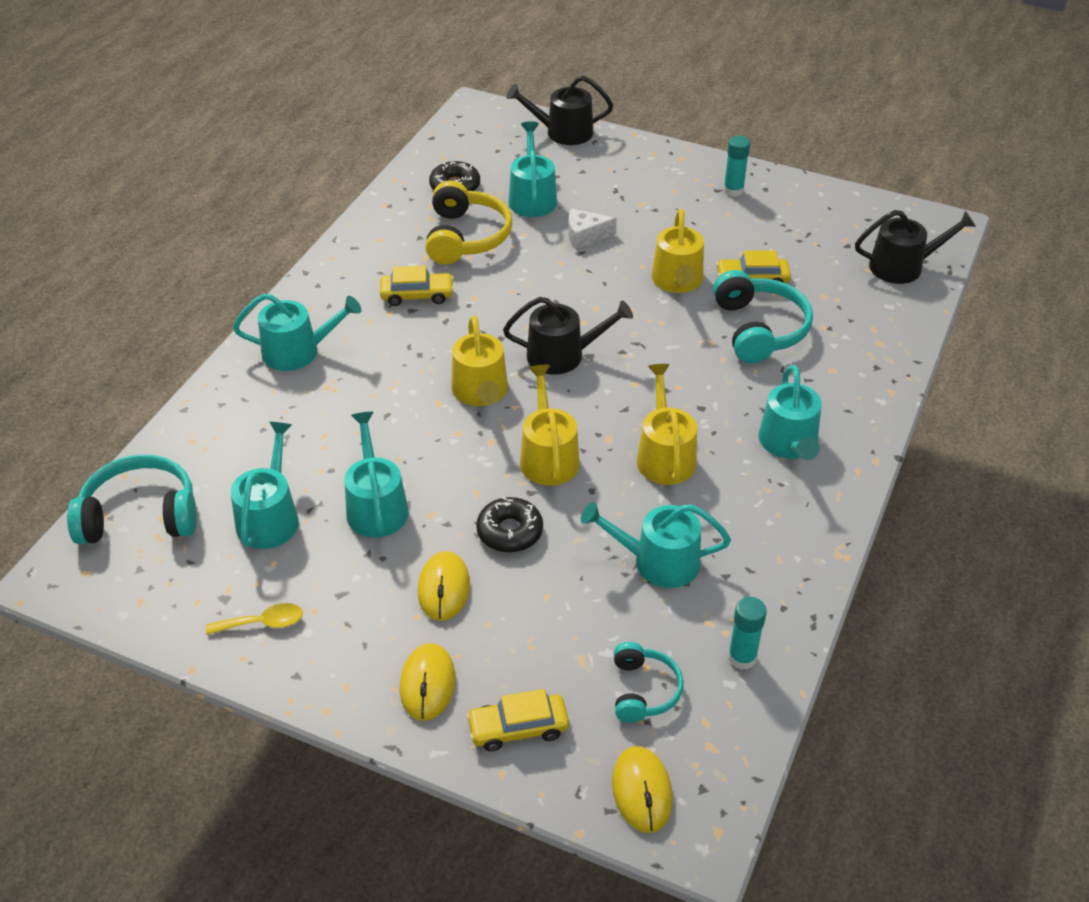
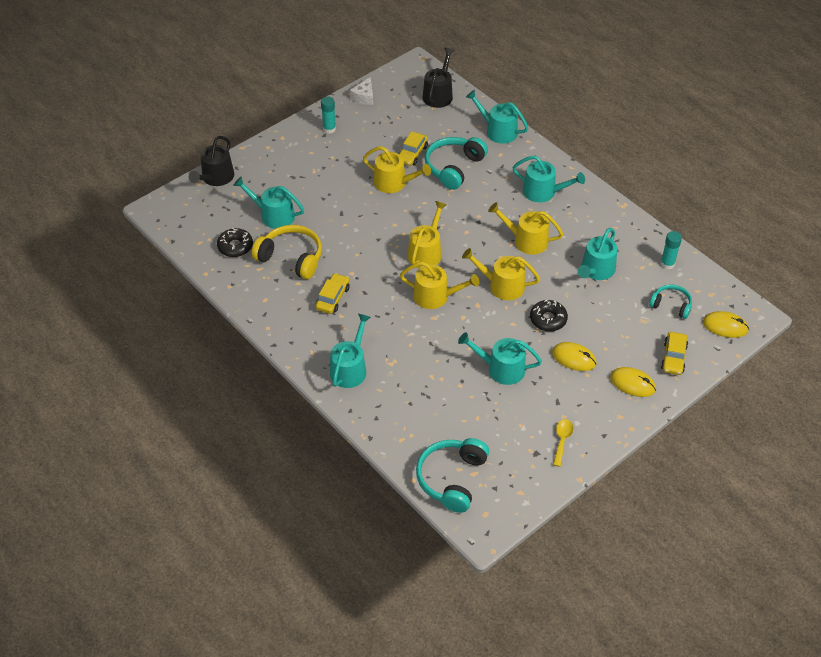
camera: 65 degrees left, 5 degrees up
turquoise watering can [231,422,299,549] -> turquoise watering can moved to [466,90,528,144]
black watering can [503,297,633,375] -> yellow watering can [407,201,447,268]
white cheese [568,208,617,249] -> white cheese moved to [350,77,373,105]
turquoise headphones [713,270,813,363] -> turquoise headphones turned 75 degrees counterclockwise [425,137,488,190]

